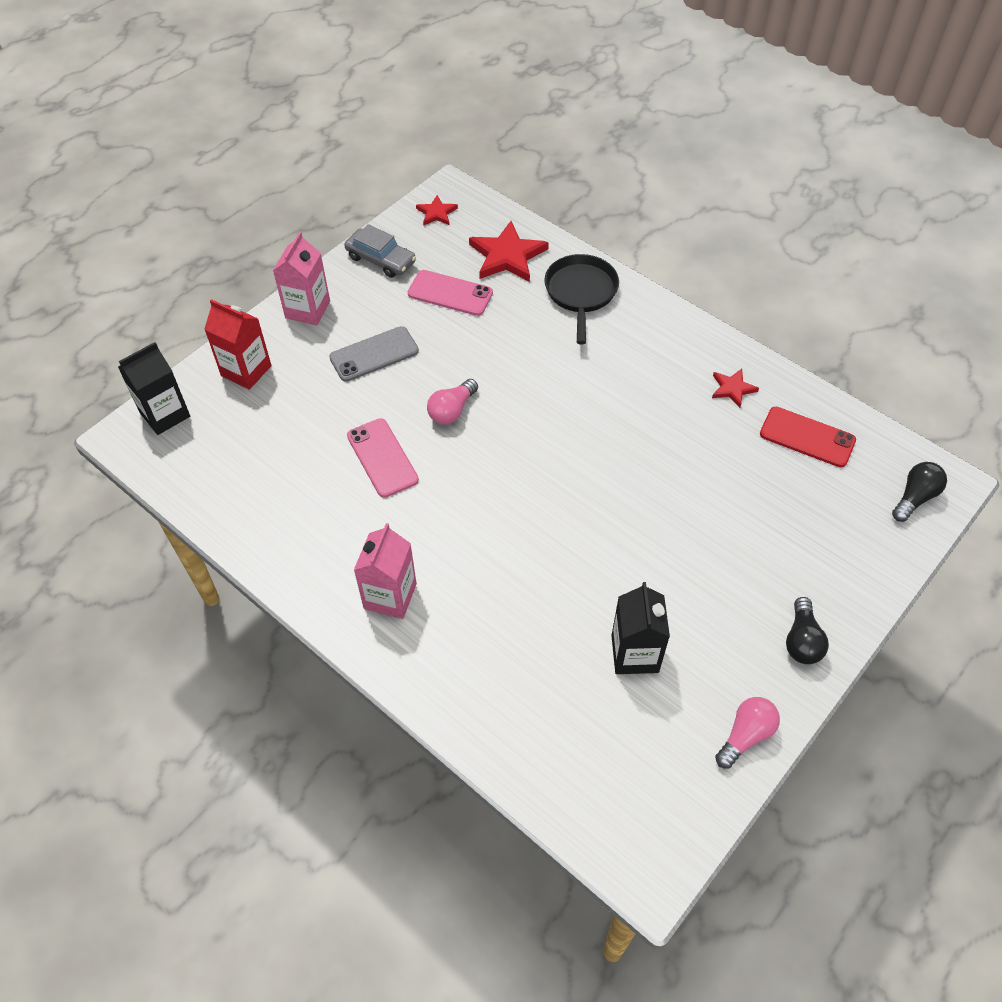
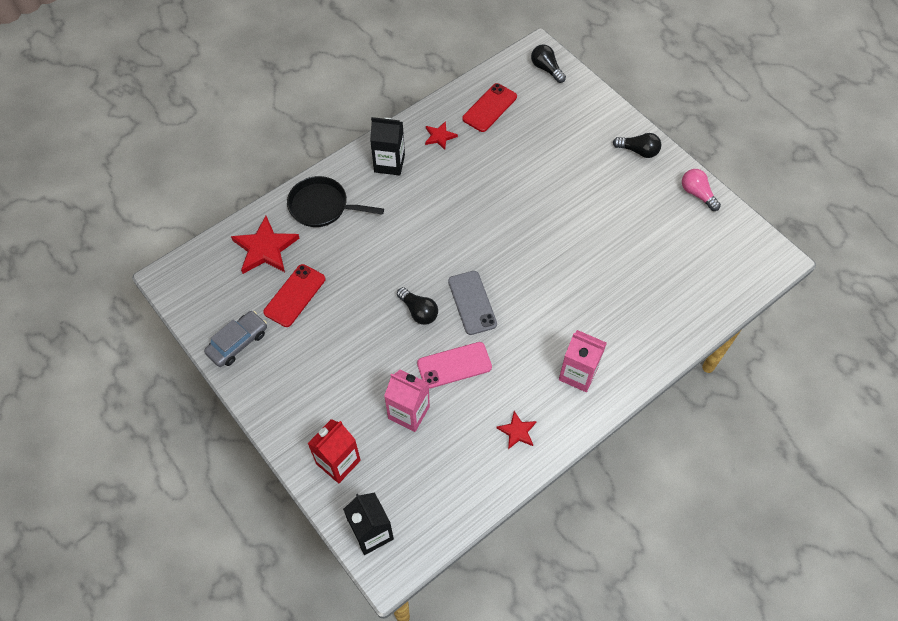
camera: 80 degrees left, 5 degrees up
pink carton [273,232,330,325] -> pink carton moved to [384,370,430,432]
grey phone [329,326,419,382] -> grey phone moved to [448,271,497,335]
pink phone [408,270,493,316] -> red phone [263,264,325,327]
red star [416,195,458,226] -> red star moved to [497,411,537,449]
pink light bulb [427,379,478,425] -> black light bulb [397,287,438,325]
black carton [611,582,670,674] -> black carton moved to [370,117,405,176]

